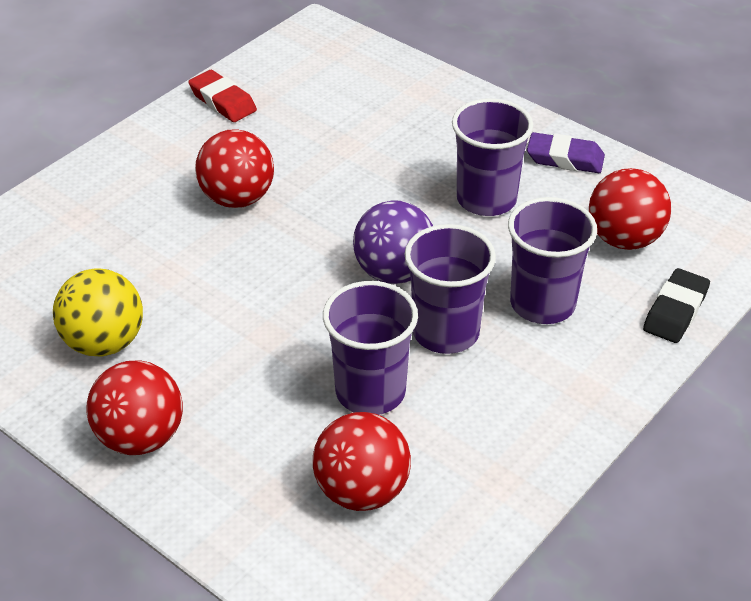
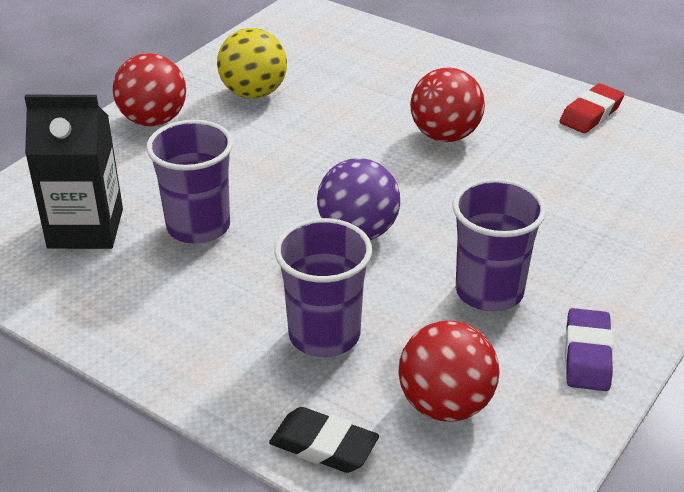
camera: 85 degrees right, 5 degrees down
red ball [313,412,411,511] -> black carton [24,95,123,249]
purple cup [404,224,496,354] -> none

